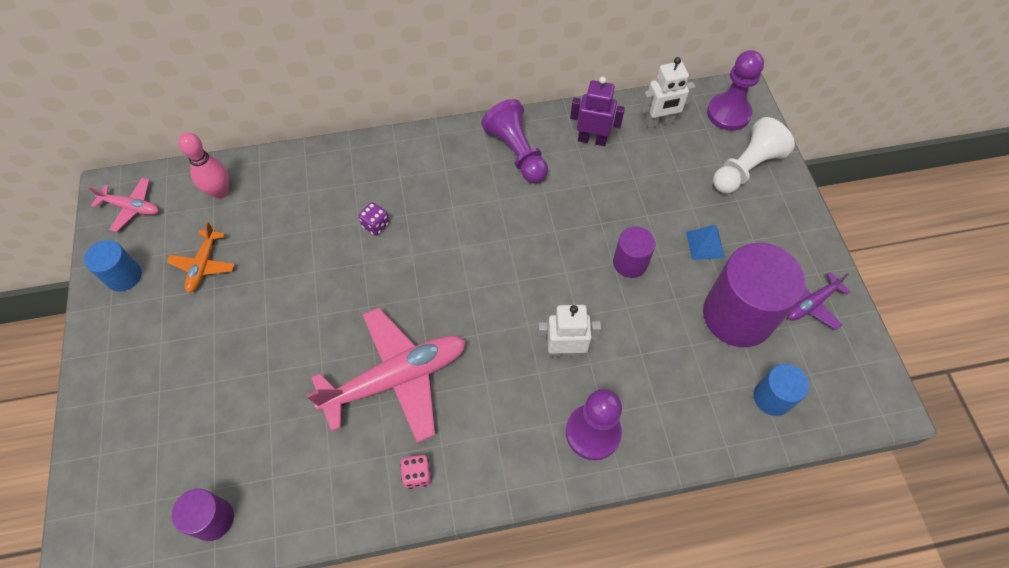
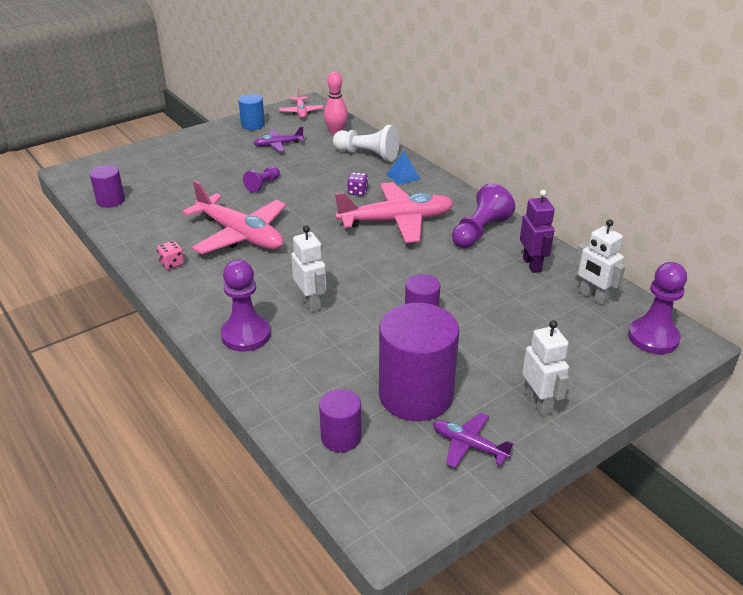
camera: 65 degrees right, 25 degrees down
orange plane [167,222,235,293] -> purple plane [254,126,304,152]
blue pyramid [686,225,725,260] -> blue pyramid moved to [386,151,420,185]
white pawn [713,117,795,193] -> white pawn moved to [333,125,399,162]
blue cylinder [754,364,809,416] -> purple cylinder [319,389,362,452]
none -> purple pawn [243,167,280,193]
none -> pink plane [335,182,454,243]
none -> white robot [522,320,569,416]

